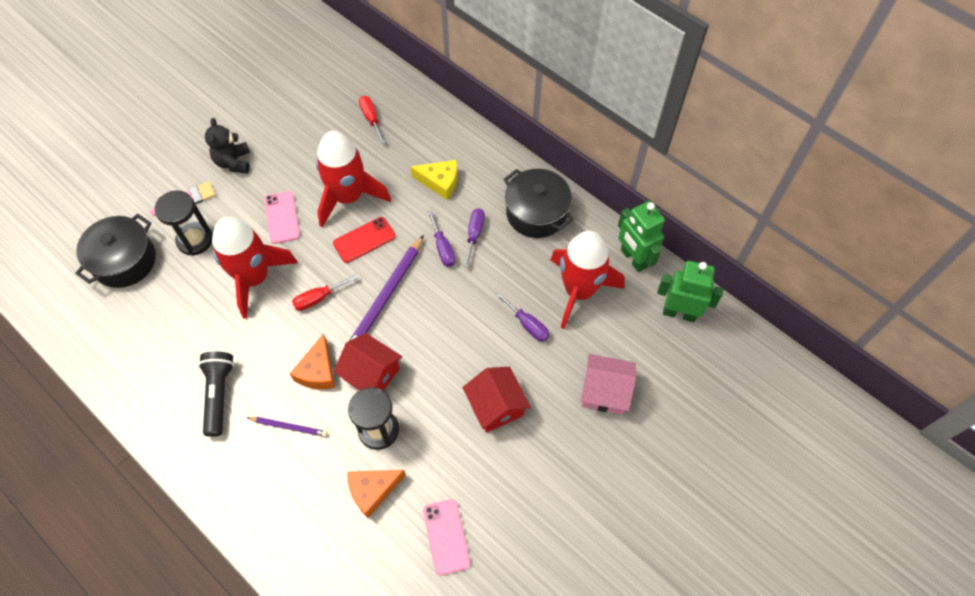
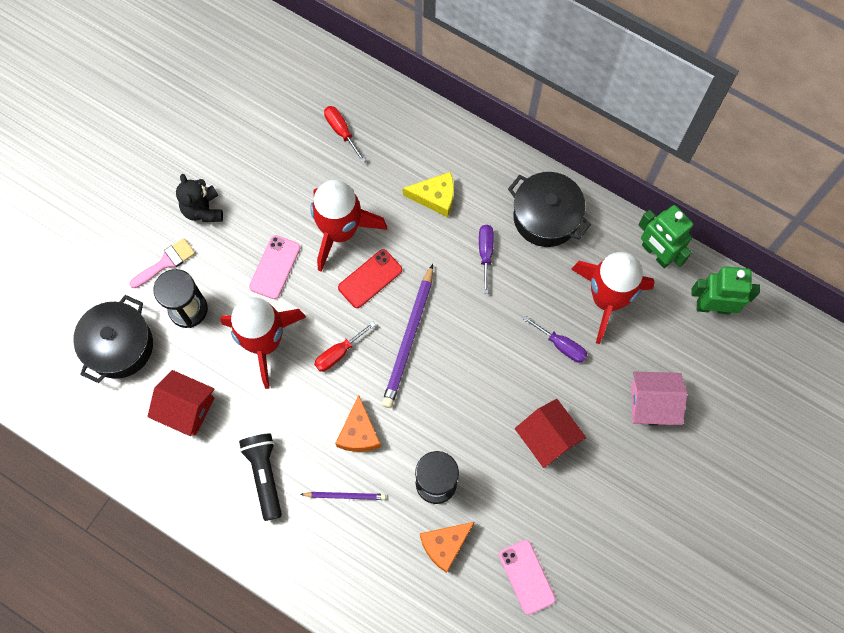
camera: 10 degrees left, 10 degrees up
pink phone [264,191,300,244] -> pink phone turned 45 degrees clockwise [249,235,300,299]
red house [334,333,402,390] -> red house moved to [147,370,215,436]
purple screwdriver [428,210,455,267] -> none

